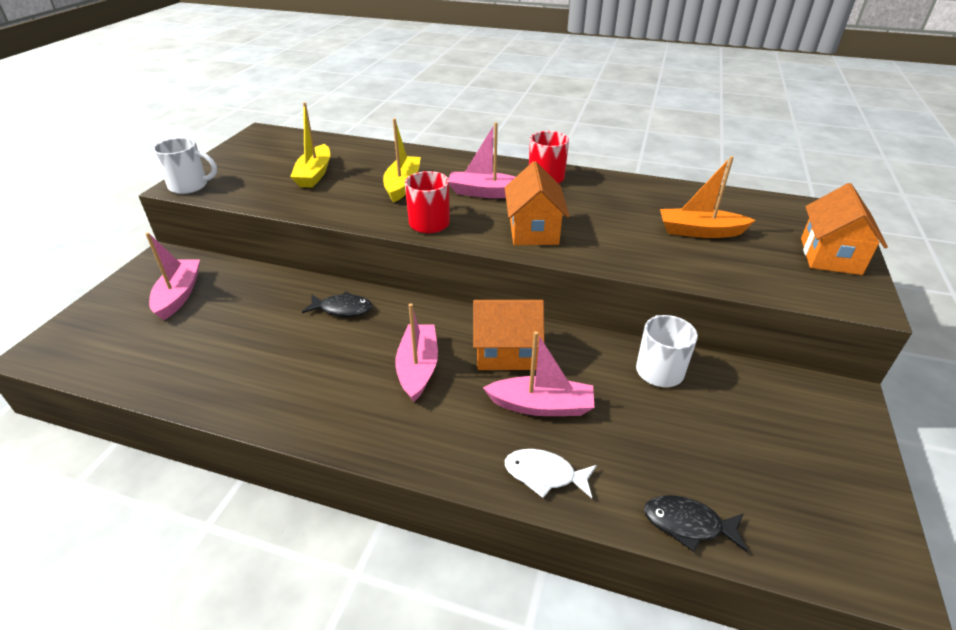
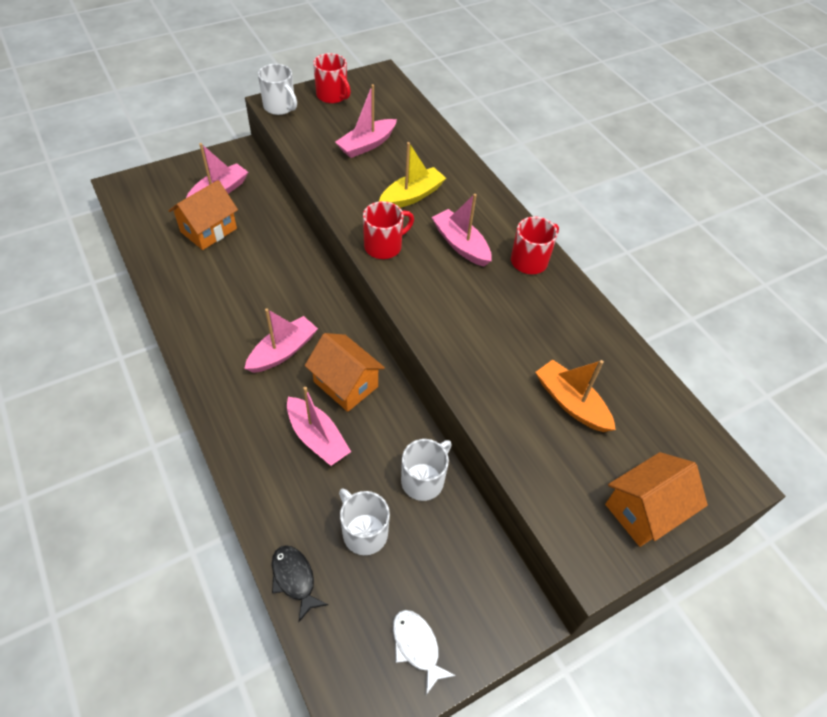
camera: 40 degrees right, 15 degrees up
yellow boat [290,102,330,188] -> pink boat [335,84,397,158]
black fish [302,291,372,317] -> none
orange house [505,161,569,245] -> orange house moved to [169,180,238,250]
white fish [505,449,597,498] -> white fish moved to [393,610,456,695]
none -> red mug [313,53,351,104]
none -> white mug [339,489,390,555]

